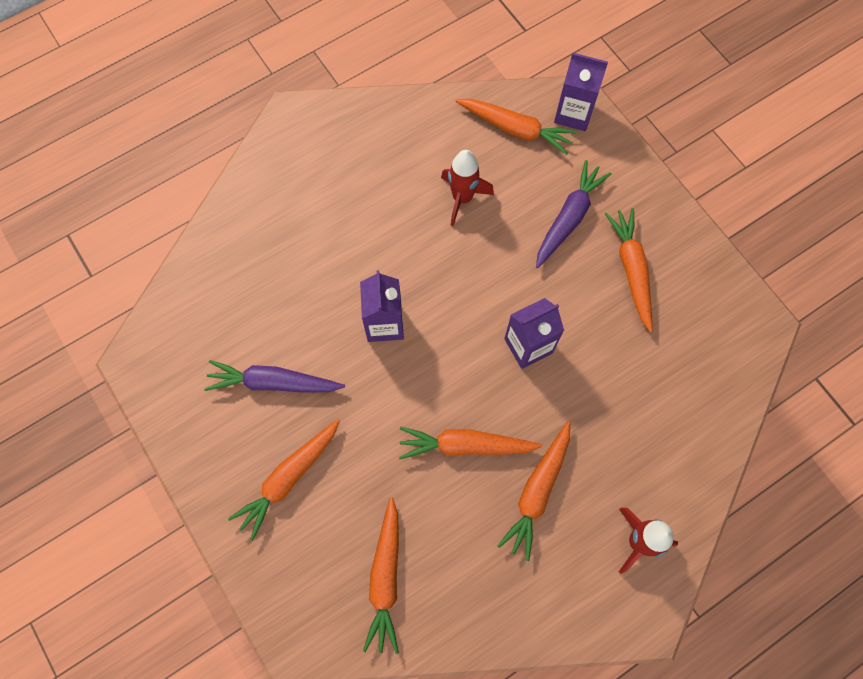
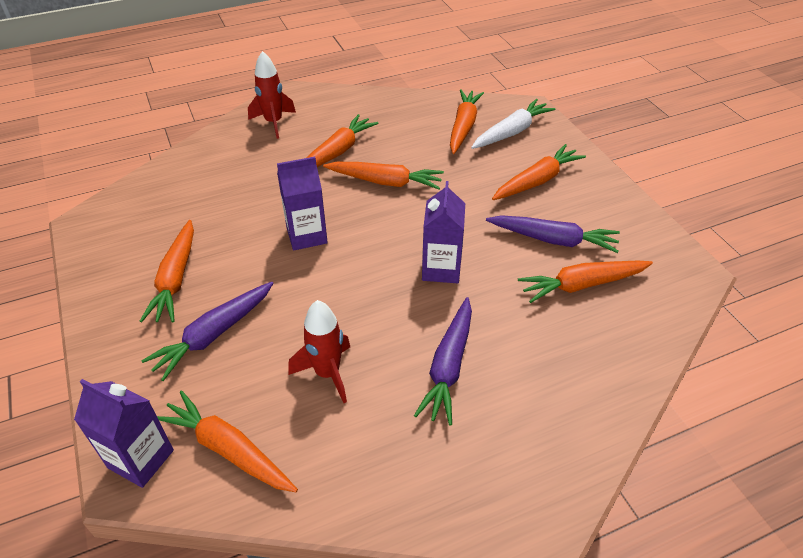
camera: 170 degrees left, 25 degrees down
none -> purple carrot [414,297,472,425]
none -> white carrot [471,99,556,149]
none -> orange carrot [518,261,653,303]

